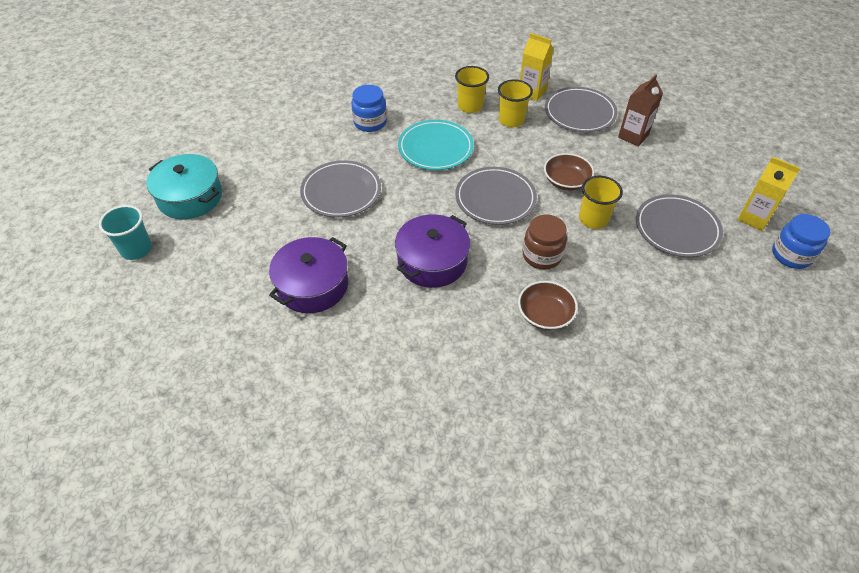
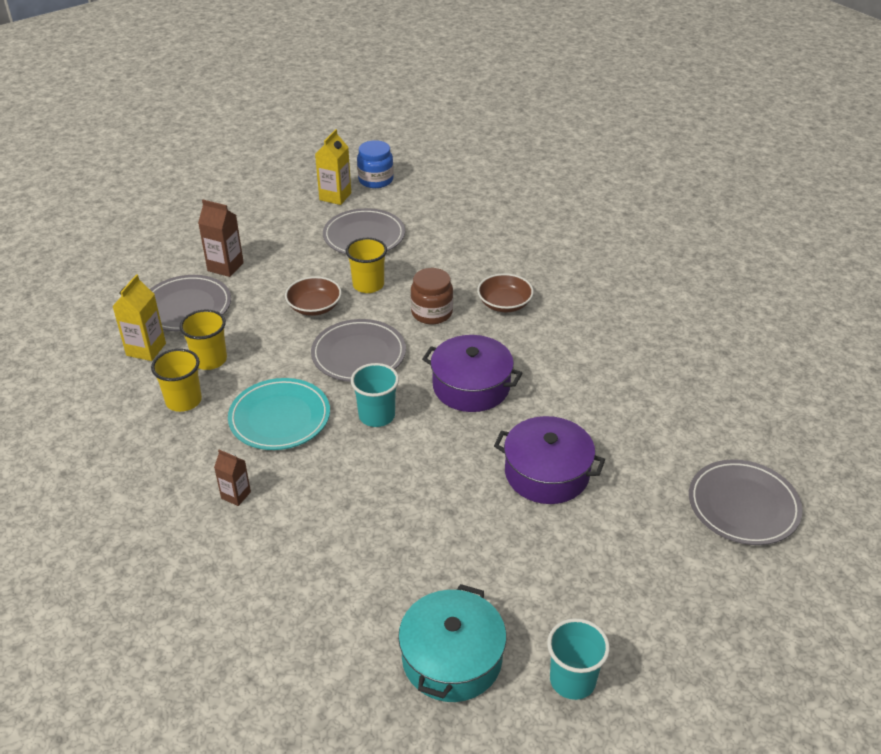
camera: 105 degrees left, 10 degrees down
grey plate [300,160,381,217] -> grey plate moved to [689,459,803,545]
blue jar [351,85,387,132] -> brown carton [214,450,251,506]
none -> turquoise cup [351,363,399,427]

